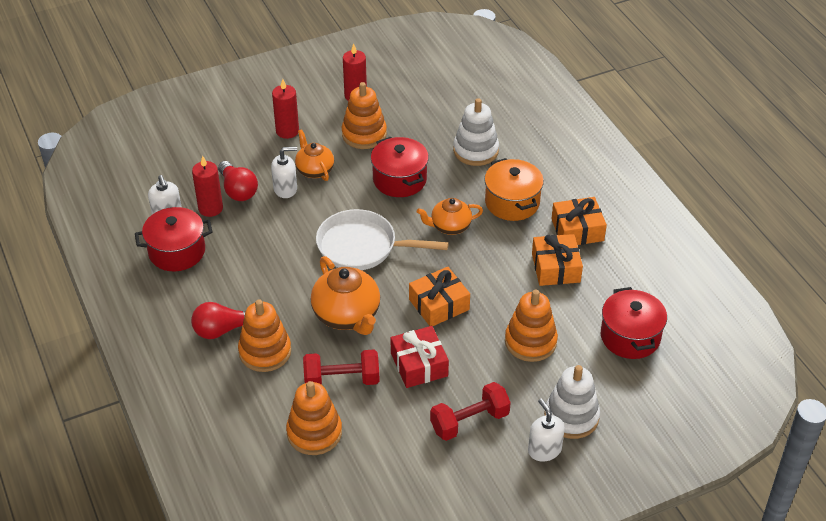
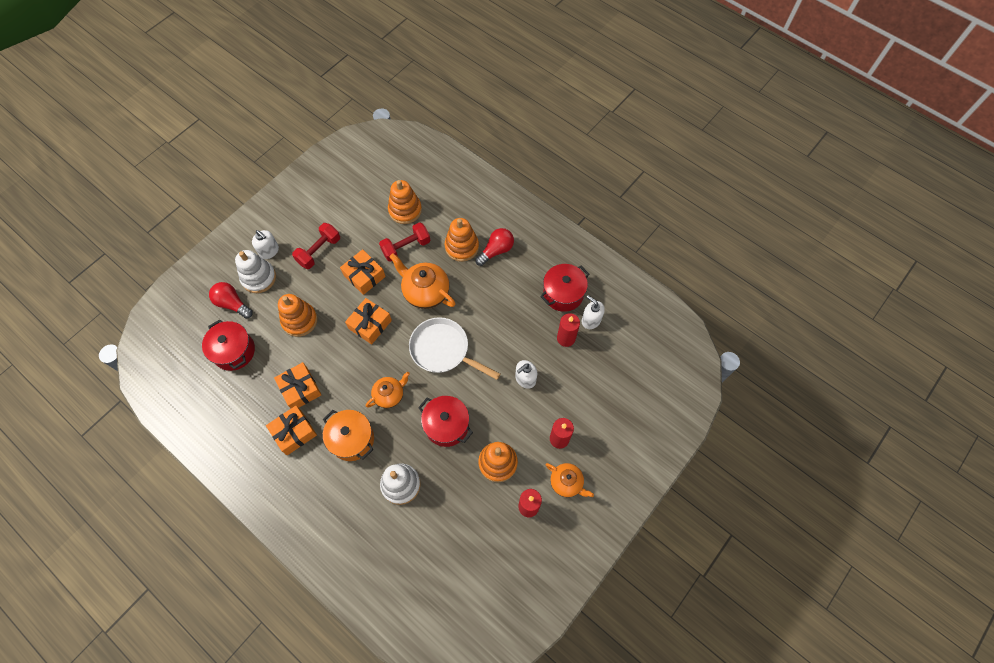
camera: 155 degrees right, 20 degrees up
red light bulb [218,161,258,201] -> red light bulb moved to [209,282,253,319]
orange teapot [295,129,334,181] -> orange teapot moved to [546,463,594,497]
white pan [316,209,449,270] -> white pan turned 135 degrees counterclockwise [409,317,501,380]
red gift [390,326,449,388] -> orange gift [340,249,386,295]

